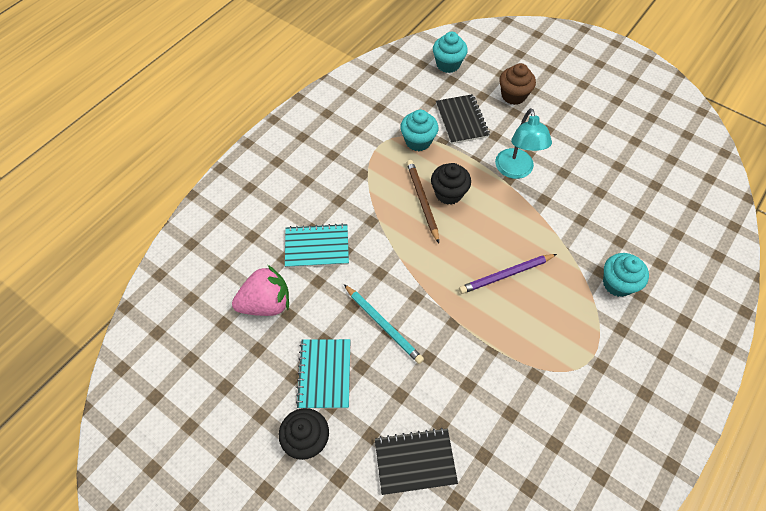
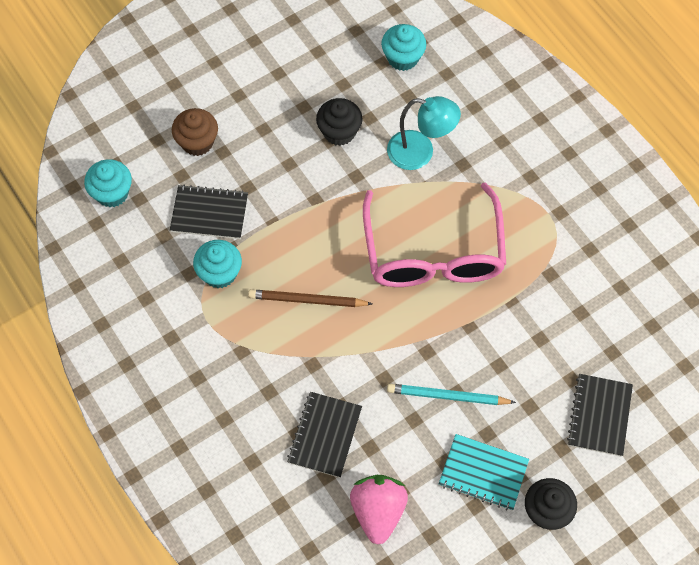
camera: 70 degrees left, 5 degrees up
turquoise notebook [285,223,349,268] -> black notebook [287,392,362,478]
turquoise pencil [344,284,424,364] -> turquoise pencil turned 150 degrees counterclockwise [387,384,516,405]
black cupcake [431,163,471,205] -> black cupcake moved to [316,98,363,146]
purple pencil [459,254,557,294] -> pink glasses [363,183,506,287]
turquoise lamp [495,108,552,179] -> turquoise lamp moved to [387,96,461,170]
turquoise cupcake [603,253,649,297] -> turquoise cupcake moved to [381,24,426,71]

